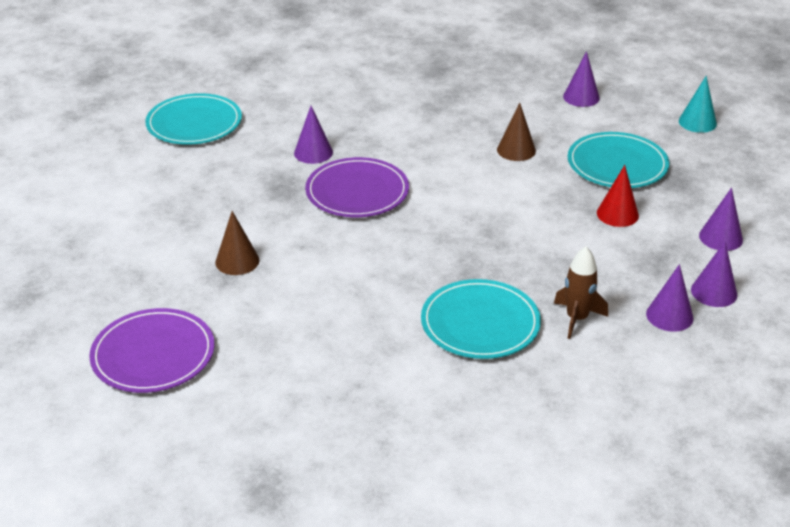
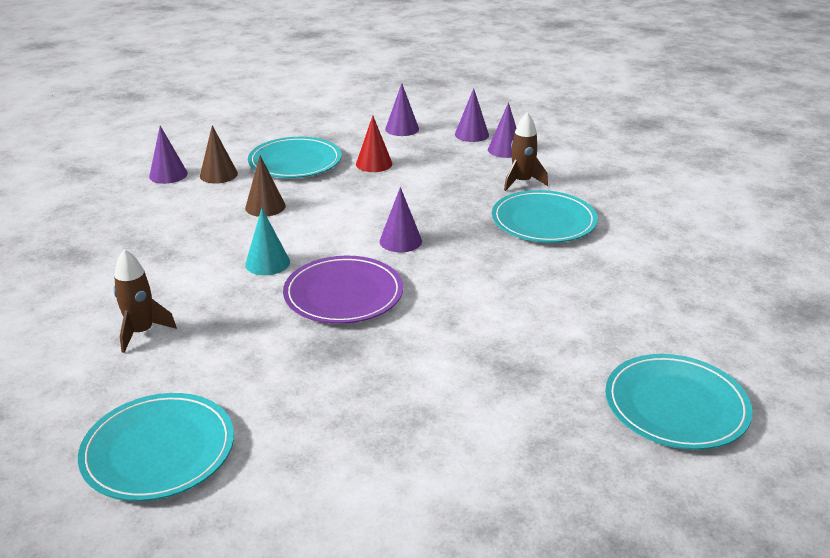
camera: 95 degrees left, 5 degrees down
purple plate [89,308,214,393] -> turquoise plate [605,354,753,450]
brown cone [215,211,260,275] -> brown cone moved to [200,125,238,184]
purple cone [294,106,333,164] -> purple cone moved to [380,187,422,252]
turquoise cone [679,76,717,133] -> turquoise cone moved to [245,208,290,275]
none -> brown rocket [114,249,177,353]

